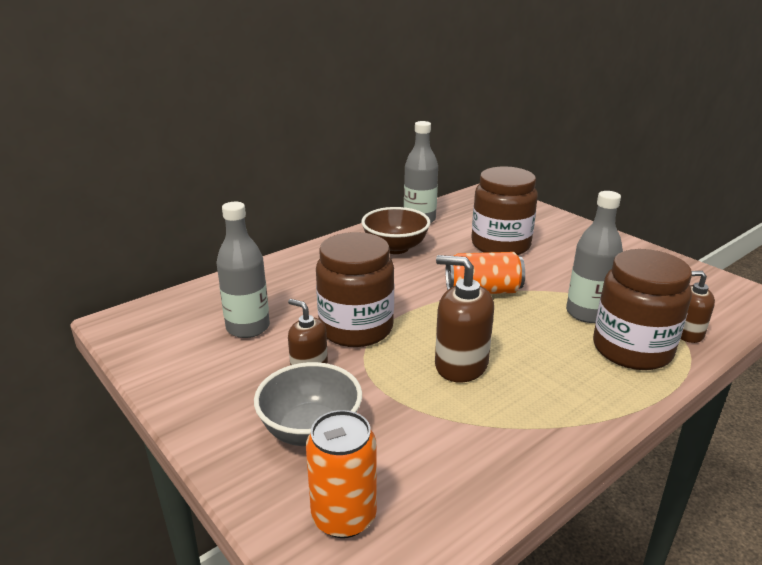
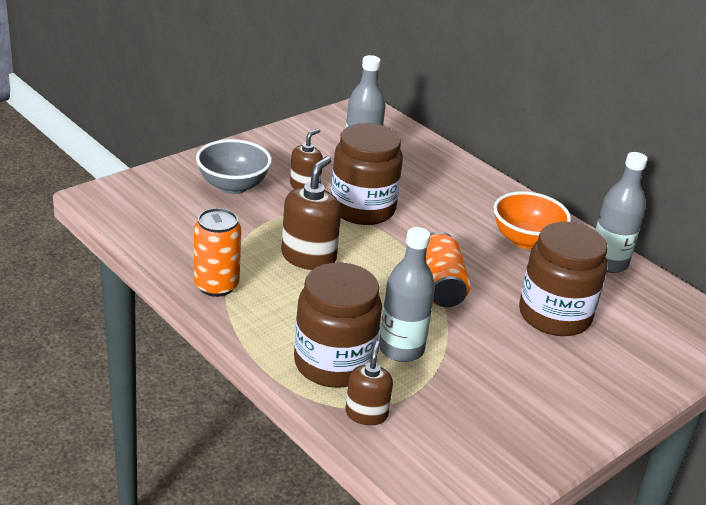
camera: 85 degrees right, 5 degrees up
orange can [306,410,377,538] -> orange can moved to [194,208,241,297]
brown bowl [361,207,430,254] -> orange bowl [493,191,571,249]

